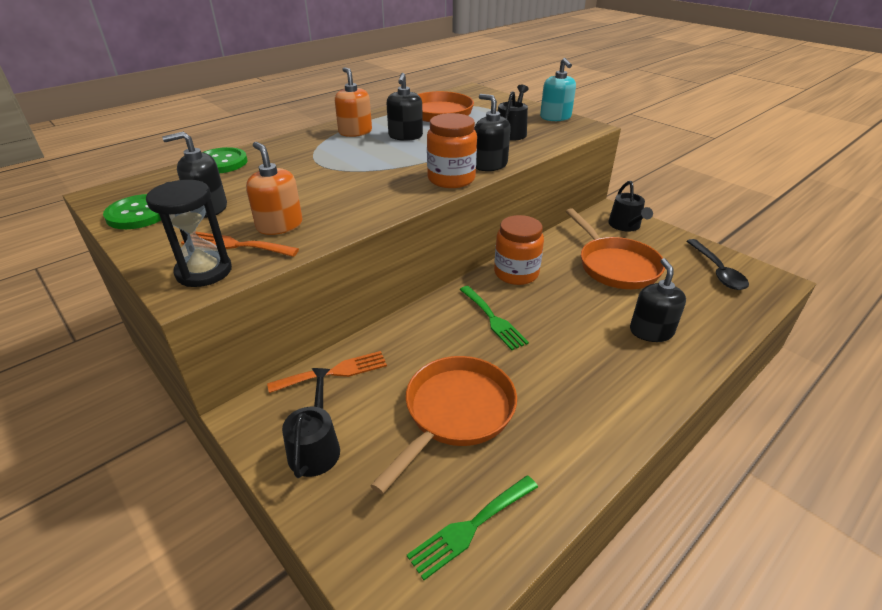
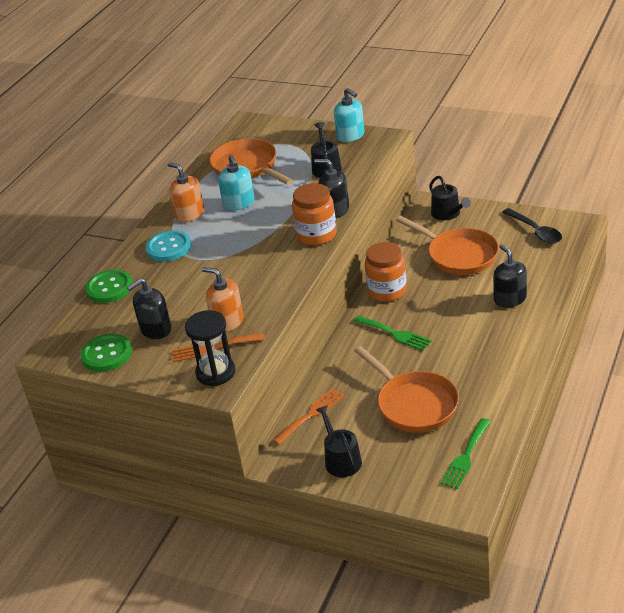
camera: 20 degrees left, 0 degrees up
orange pan [370,356,517,494] -> orange pan turned 135 degrees clockwise [354,346,459,433]
black soap dispenser [387,73,423,141] -> turquoise soap dispenser [218,155,255,210]
none -> turquoise button [145,230,191,262]

